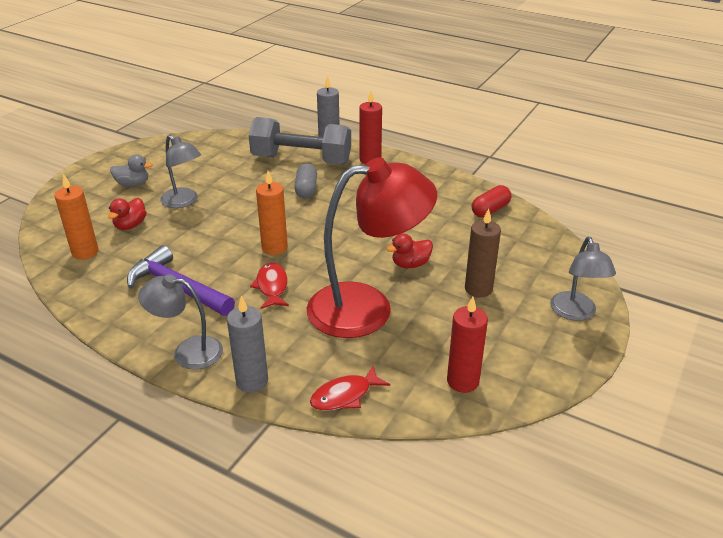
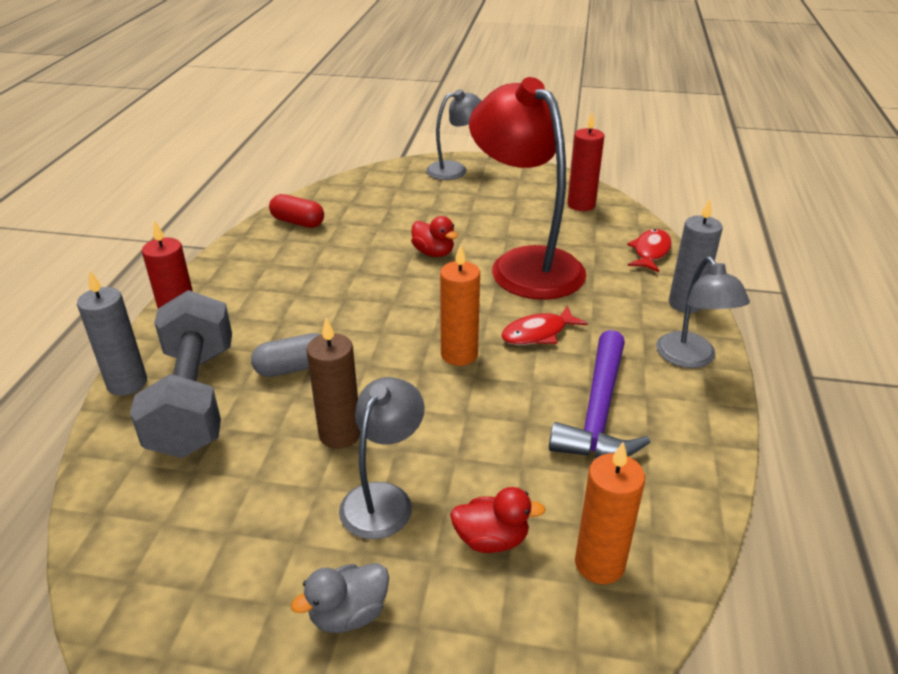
camera: 110 degrees left, 0 degrees up
grey duck [110,155,153,187] -> grey duck turned 105 degrees counterclockwise [291,563,389,633]
red fish [310,366,390,411] -> red fish turned 105 degrees counterclockwise [627,229,672,272]
brown candle [465,208,501,298] -> brown candle moved to [306,318,360,449]

